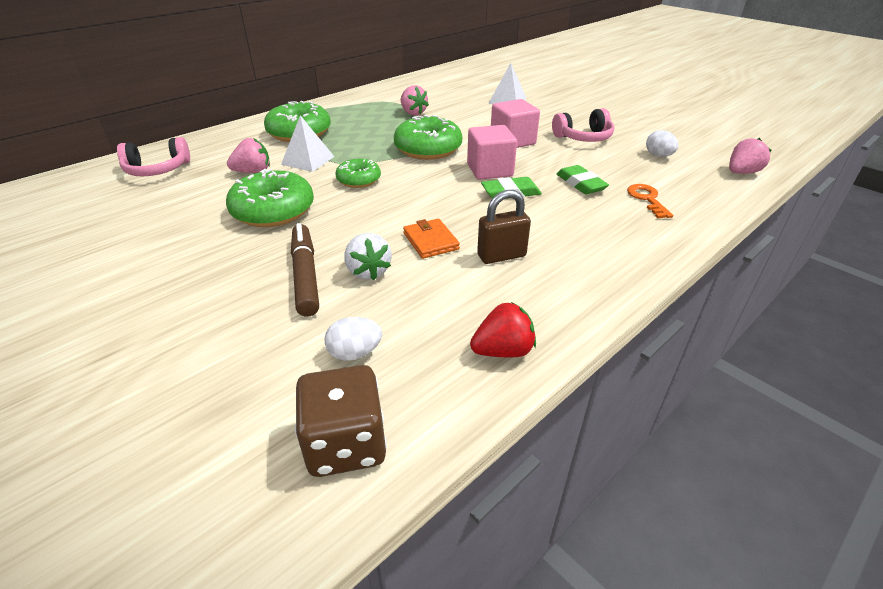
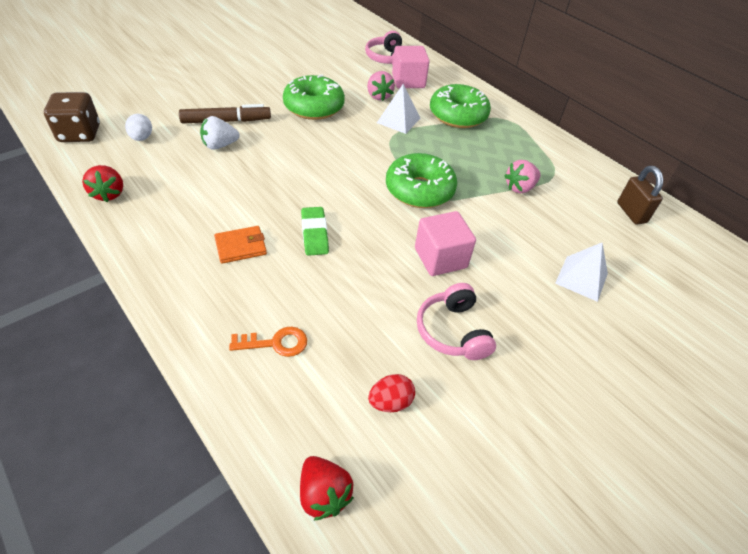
camera: 90 degrees right, 10 degrees up
green donut [335,159,381,188] -> none
orange wallet [403,219,460,259] -> orange wallet moved to [214,226,267,264]
pink cube [467,125,517,180] -> pink cube moved to [392,46,430,88]
brown padlock [477,190,531,264] -> brown padlock moved to [617,166,663,225]
green eraser [557,165,609,194] -> none
white egg [646,130,678,157] -> red egg [368,374,415,412]
pink strawberry [729,138,771,174] -> red strawberry [300,456,354,520]

